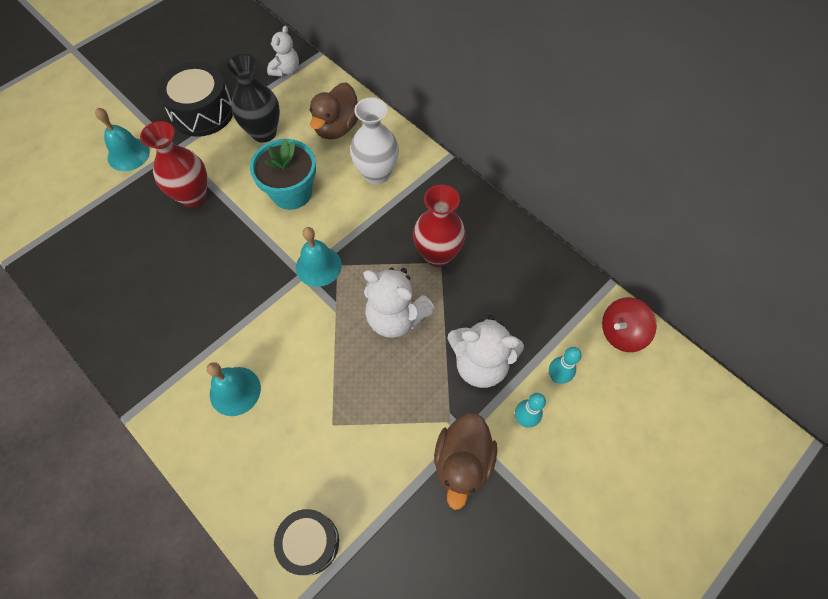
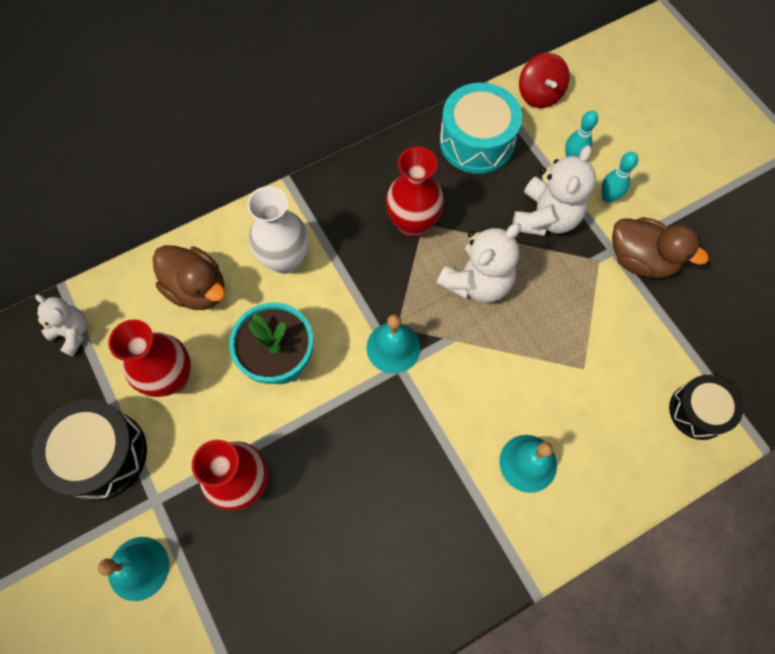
camera: 75 degrees left, 5 degrees up
black vase [225,54,280,143] -> red vase [109,319,191,397]
none -> turquoise drum [440,83,522,174]

